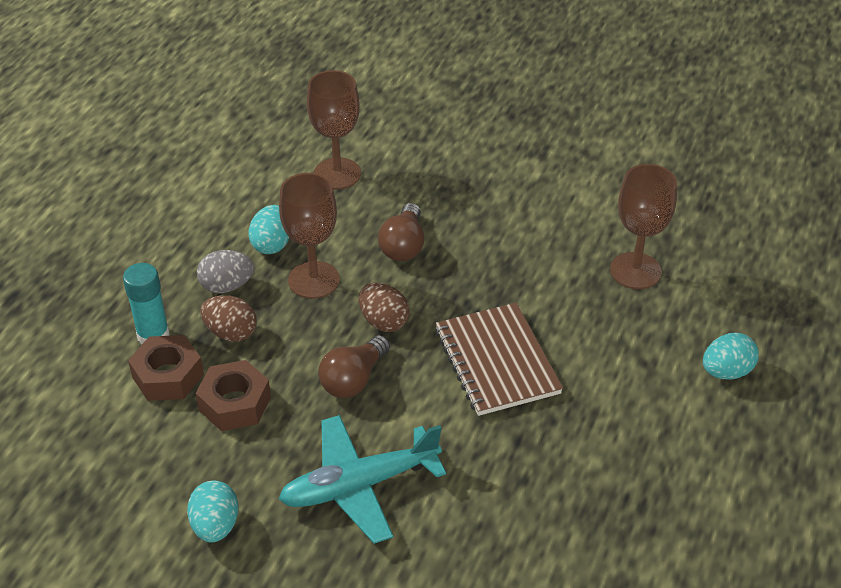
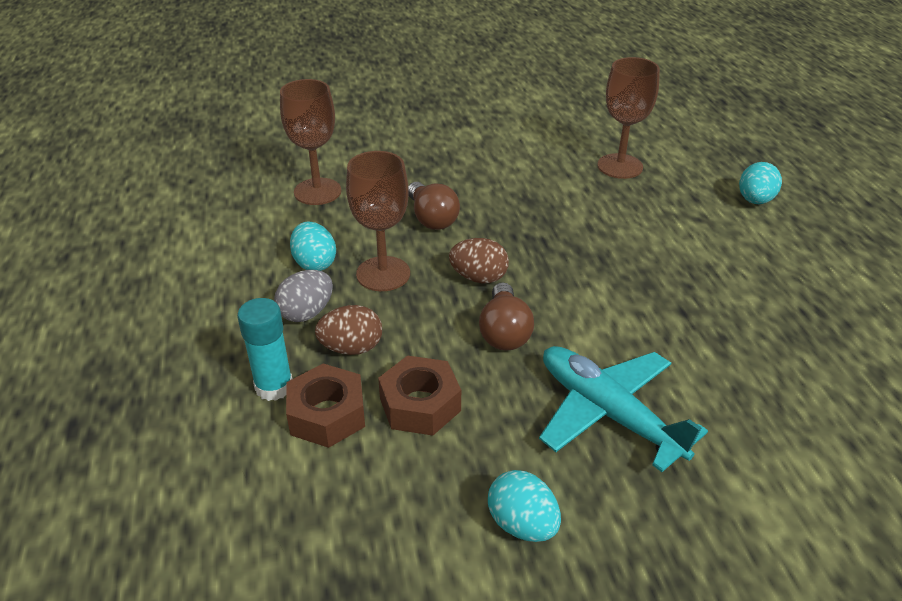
camera: 35 degrees left, 5 degrees down
turquoise plane [279,415,446,544] -> turquoise plane turned 105 degrees clockwise [539,346,708,472]
brown notebook [435,303,563,416] -> none

